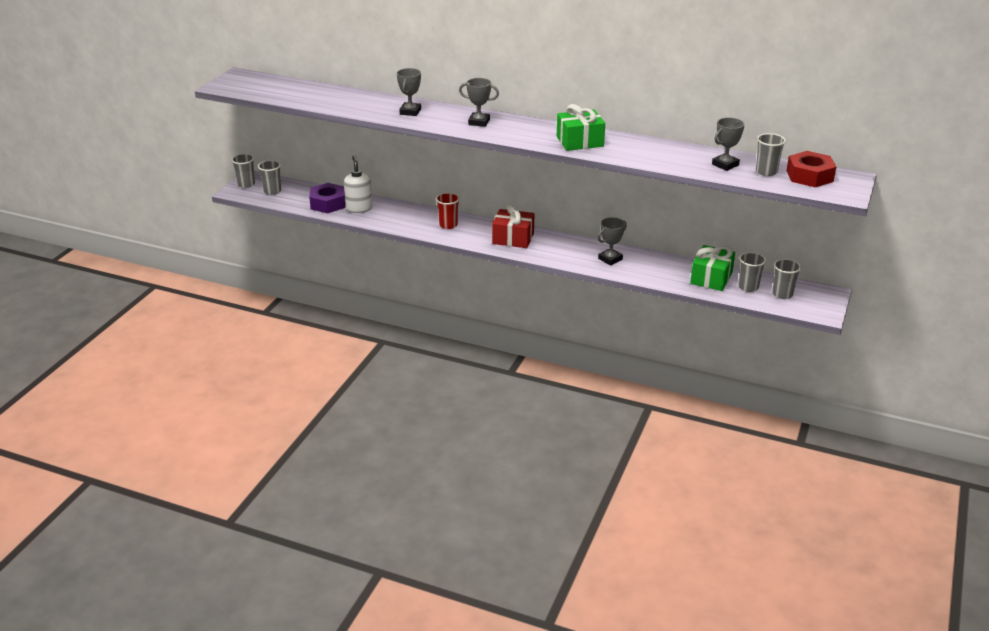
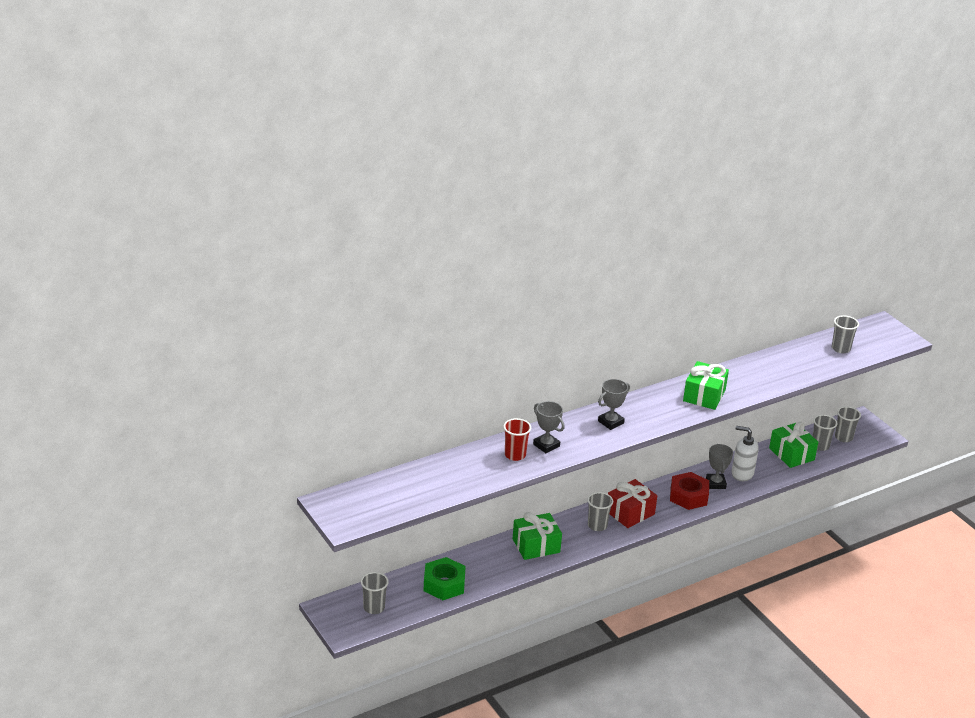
camera: 55 degrees left, 0 degrees up
grey cup [231,154,255,188] -> grey cup moved to [587,492,613,531]
purple nut [309,183,345,213] -> green nut [423,557,466,600]
white soap dispenser [344,156,372,213] -> white soap dispenser moved to [732,426,759,481]
red cup [436,193,460,229] -> red cup moved to [503,418,531,461]
grey trophy [712,117,744,171] -> none
red nut [786,151,836,187] -> red nut moved to [670,472,709,510]
none -> green gift [513,512,562,560]

